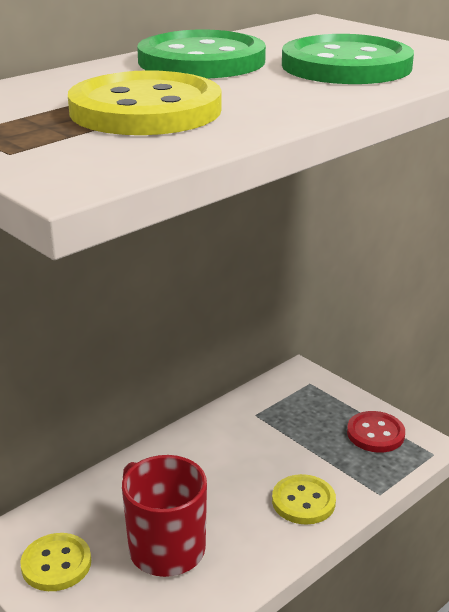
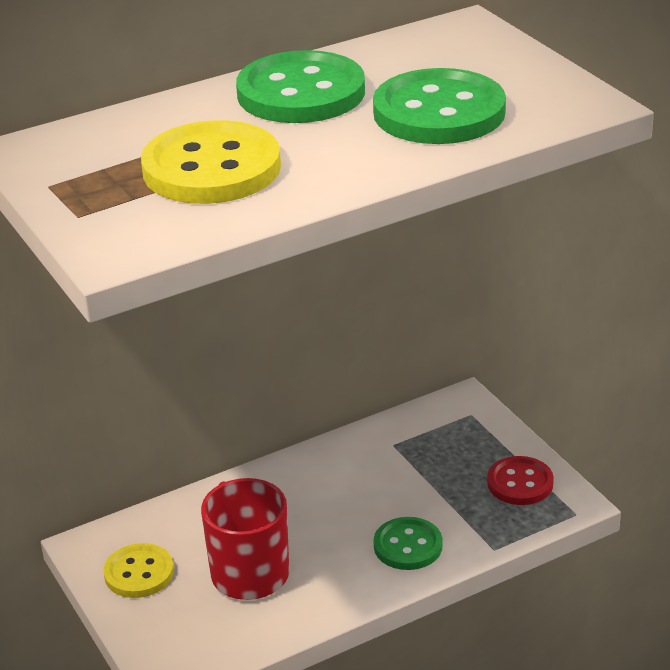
camera: 15 degrees right, 5 degrees up
yellow button [272,474,336,525] -> green button [374,517,442,570]

